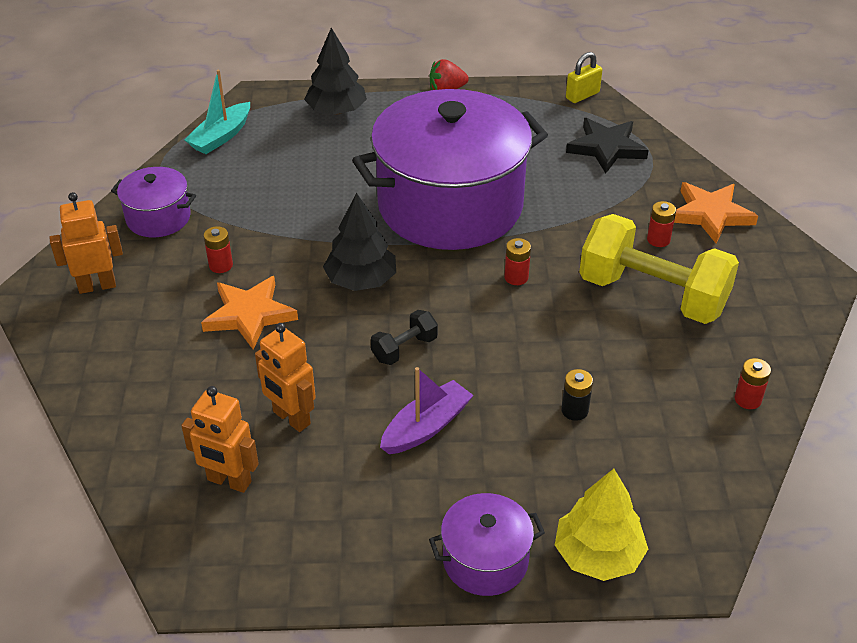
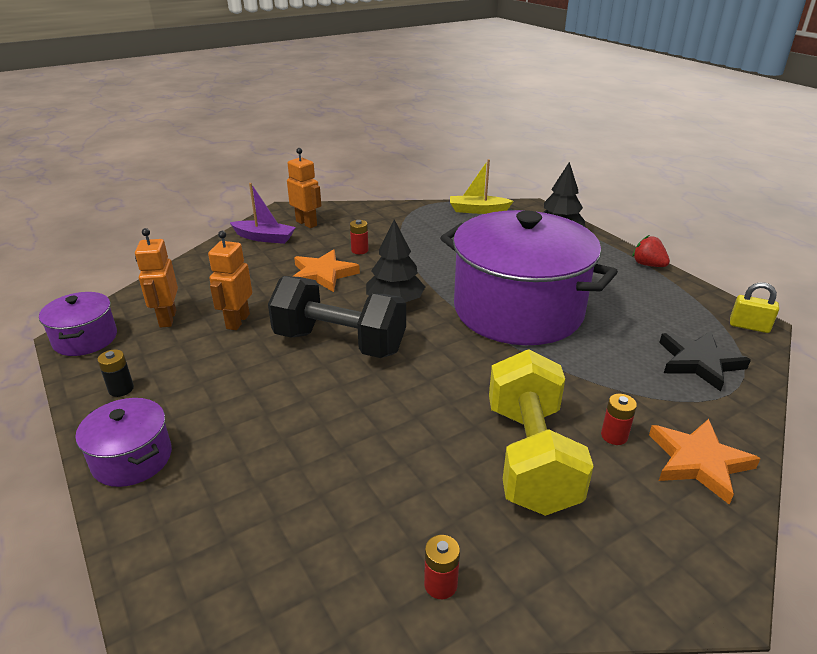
camera: 60 degrees right, 10 degrees down
purple pot [111,167,196,237] -> purple pot moved to [39,292,117,356]
turquoise boat [184,70,250,154] -> yellow boat [450,159,514,214]
black dumbbell [371,310,438,365] -> black dumbbell [268,276,406,358], size x2.27
purple boat [380,367,474,454] -> purple boat moved to [230,183,296,244]
red battery [504,238,531,285] -> none
yellow tree [555,469,648,581] -> none
black battery [561,369,593,421] -> black battery moved to [97,349,134,397]

